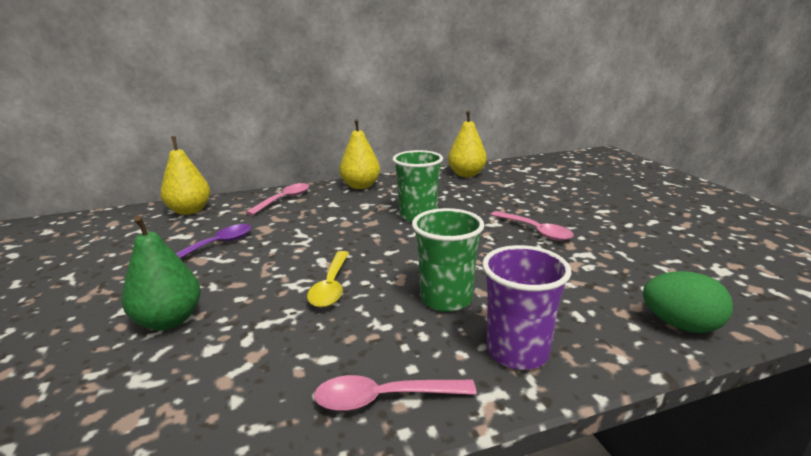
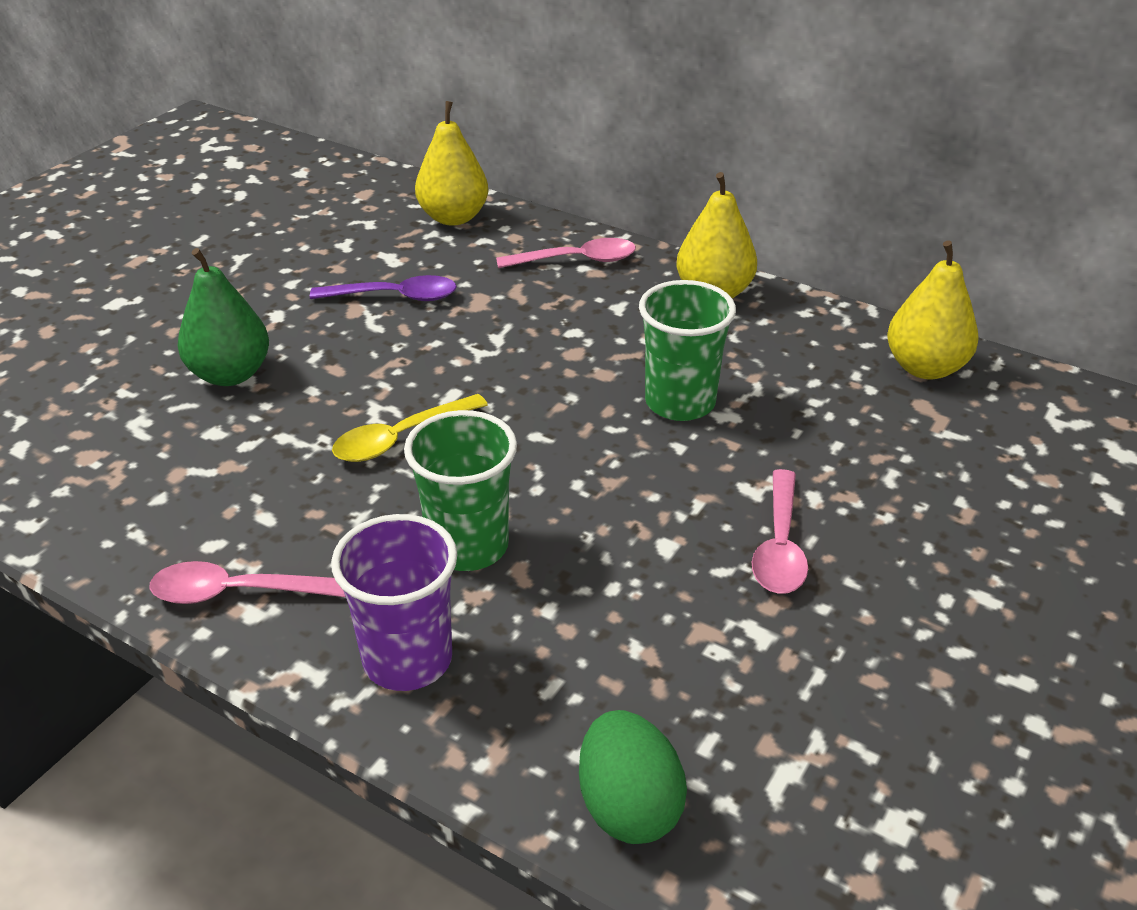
camera: 50 degrees right, 15 degrees up
pink spoon [314,375,477,411] -> pink spoon turned 45 degrees counterclockwise [149,561,345,604]

